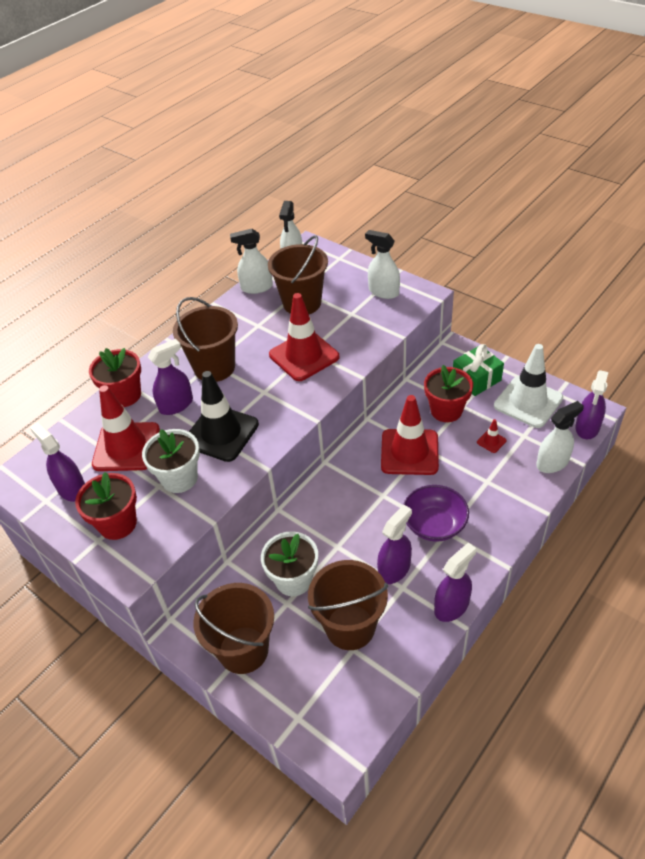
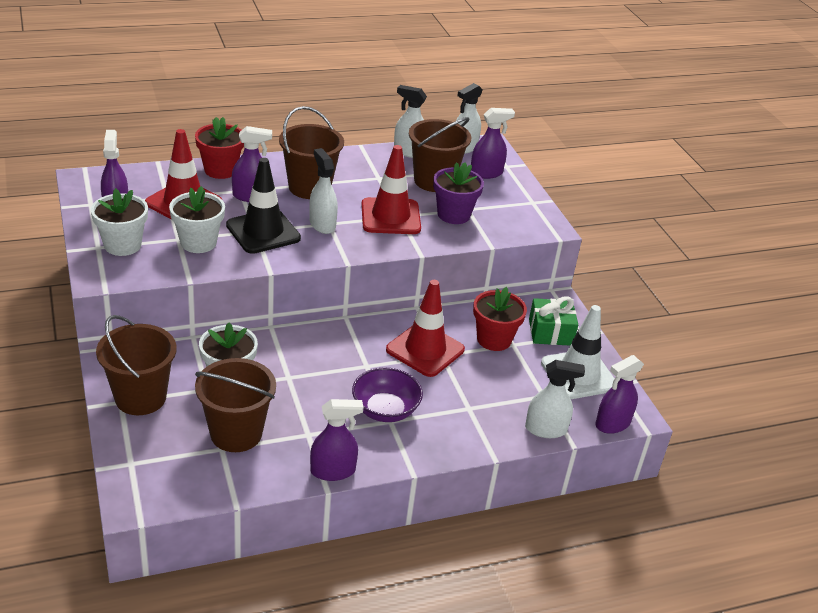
camera: 25 degrees right, 10 degrees down
red flower pot [75,472,137,540] -> white flower pot [91,188,148,256]
white spray bottle [365,230,400,299] -> white spray bottle moved to [309,148,338,234]
purple spray bottle [377,505,412,584] -> purple spray bottle moved to [471,108,515,179]
red traffic cone [477,419,507,453] -> none
none -> purple flower pot [433,162,484,224]

